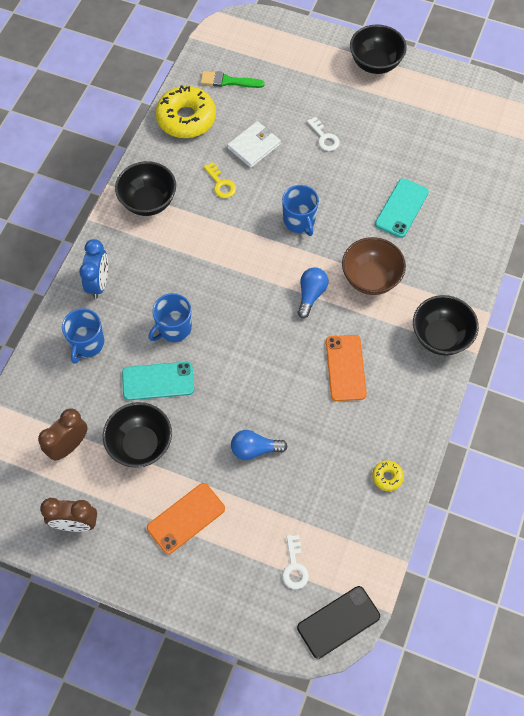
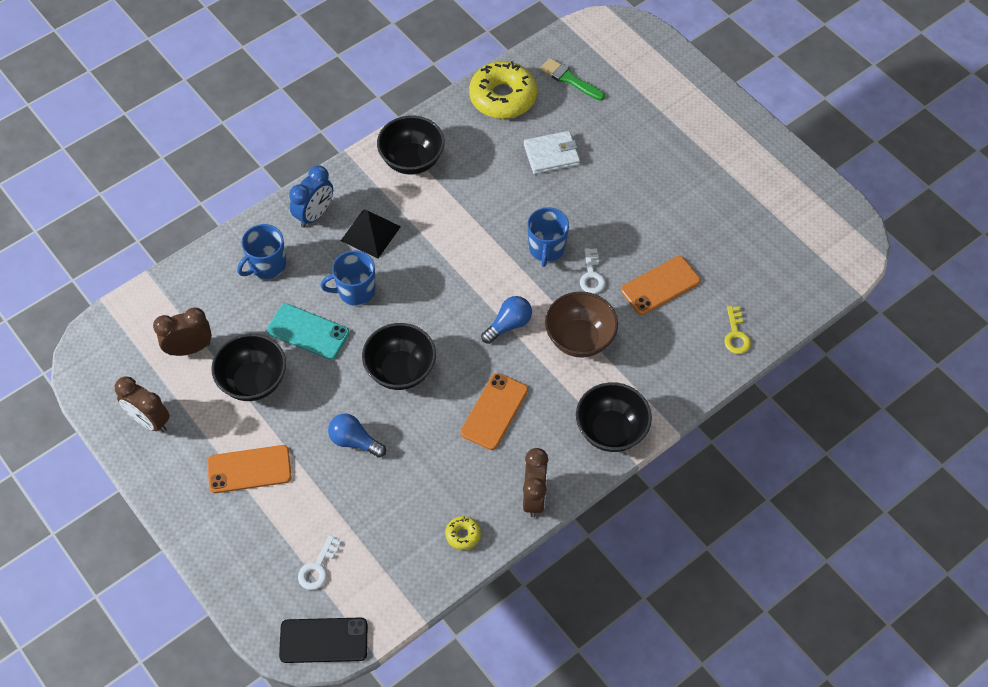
camera: 30 degrees right, 5 degrees down
yellow key [204,162,236,198] -> yellow key moved to [724,306,751,354]
white key [307,117,340,151] -> white key moved to [580,248,606,294]
black bowl [350,24,407,74] -> black bowl moved to [362,323,436,390]
turquoise phone [375,178,429,238] -> orange phone [621,256,701,315]
none -> black pyramid [341,209,401,258]
none -> brown clock [523,448,548,517]

